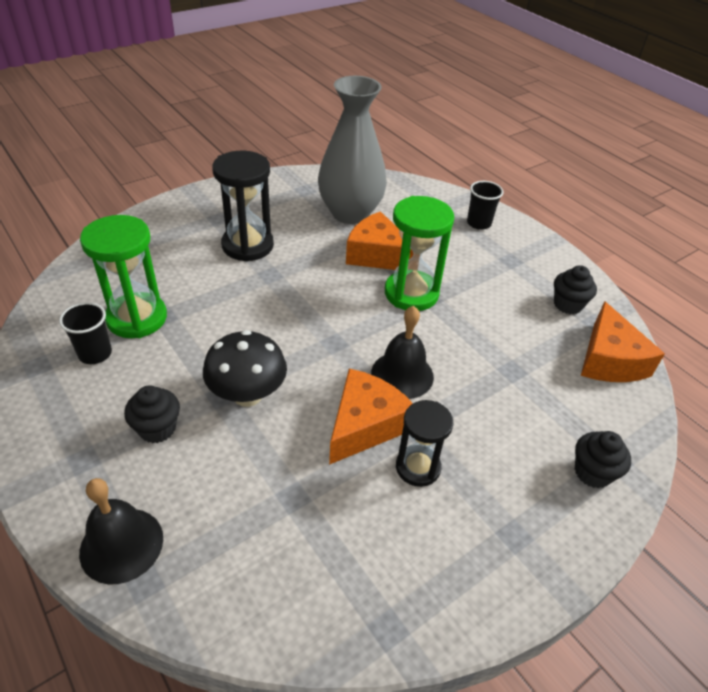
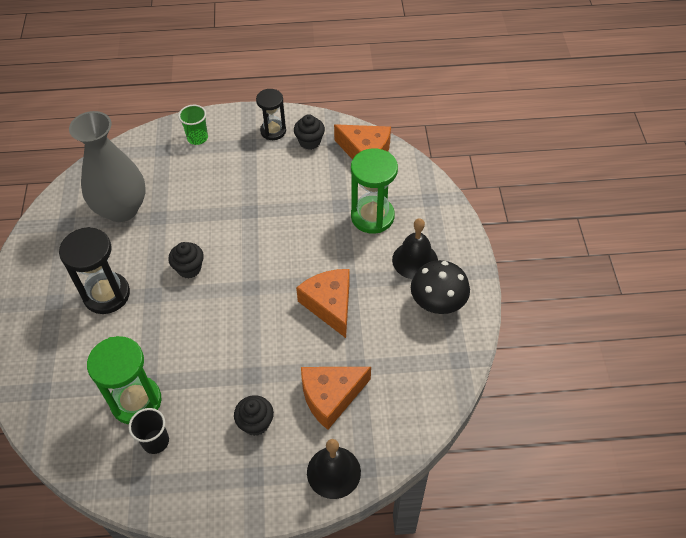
camera: 55 degrees left, 10 degrees up
black mushroom [203,330,287,407] -> black mushroom moved to [411,260,470,314]
orange cheese [346,211,414,270] -> orange cheese moved to [301,367,371,430]
black bell [371,306,434,399] -> black bell moved to [392,218,438,279]
green hourglass [385,196,454,311] -> green hourglass moved to [351,148,398,234]
black hourglass [396,400,453,487] -> black hourglass moved to [256,89,286,140]
black cup [467,181,504,230] -> green cup [178,105,208,145]
black cupcake [575,431,631,488] -> black cupcake moved to [168,242,204,279]

